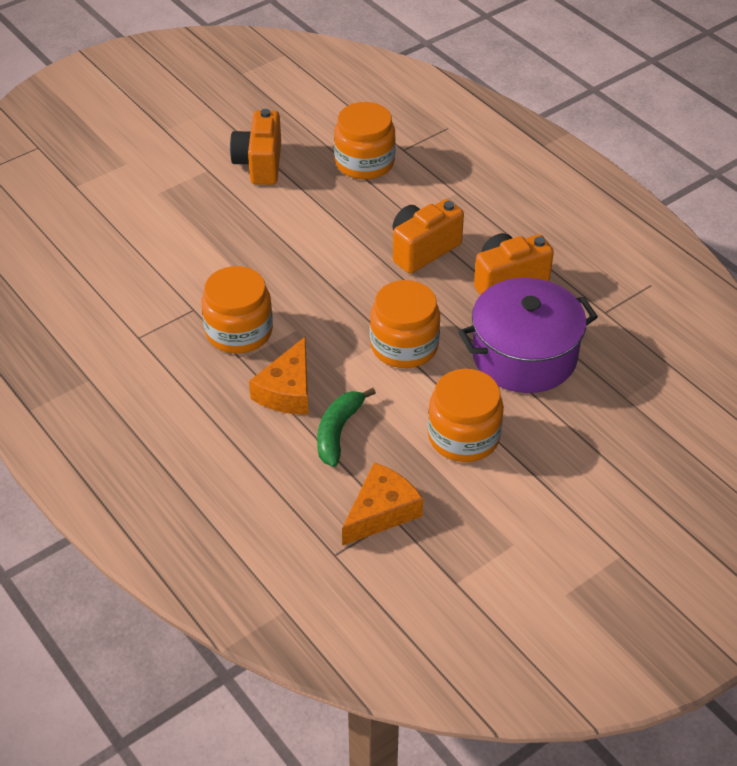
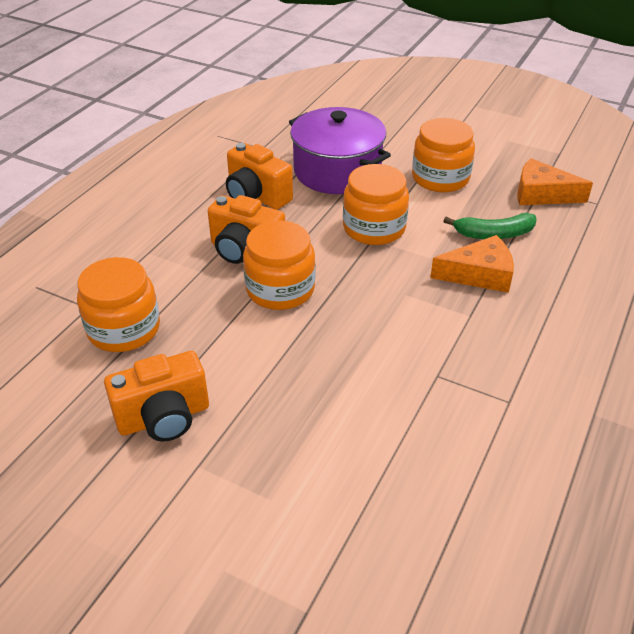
camera: 115 degrees left, 5 degrees down
orange jar [201,266,273,353] -> orange jar moved to [243,220,315,310]

